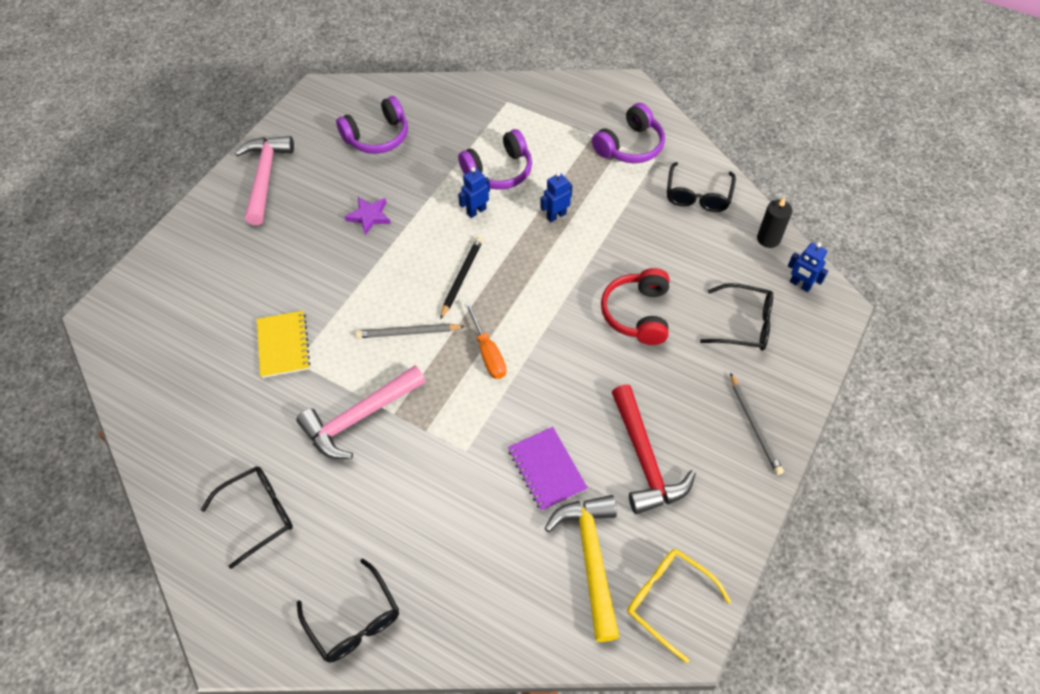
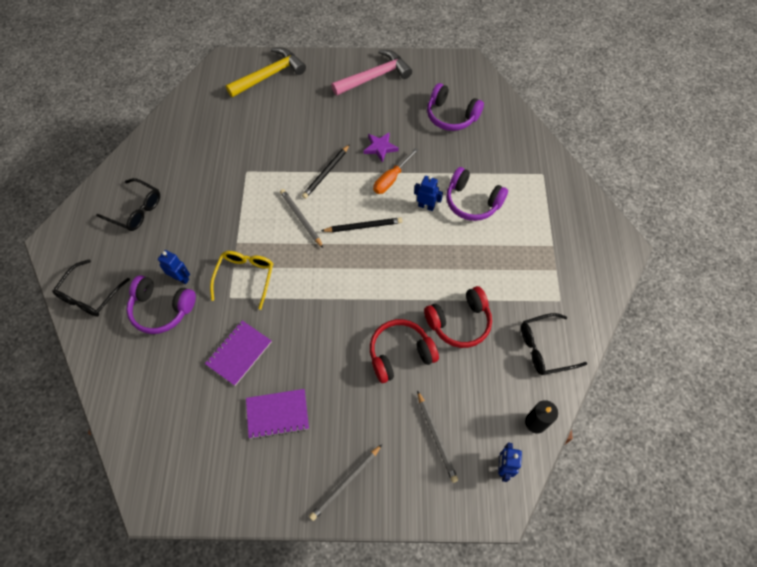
camera: 60 degrees right, 5 degrees up
yellow notebook [257,311,310,378] -> none
pink hammer [296,365,426,459] -> none
orange screwdriver [465,302,506,379] -> orange screwdriver moved to [373,148,419,194]
blue robot [540,172,572,222] -> blue robot moved to [158,250,190,284]
yellow hammer [544,495,619,642] -> yellow hammer moved to [225,47,306,97]
purple headphones [592,103,665,163] -> purple headphones moved to [126,275,196,334]
red hammer [612,384,696,514] -> purple notebook [246,389,309,439]
yellow glasses [627,549,731,663] -> yellow glasses moved to [210,251,273,310]
black glasses [700,283,773,351] -> grey pencil [417,391,458,483]
none -> black pencil [302,144,350,199]
none -> red headphones [424,286,492,348]

